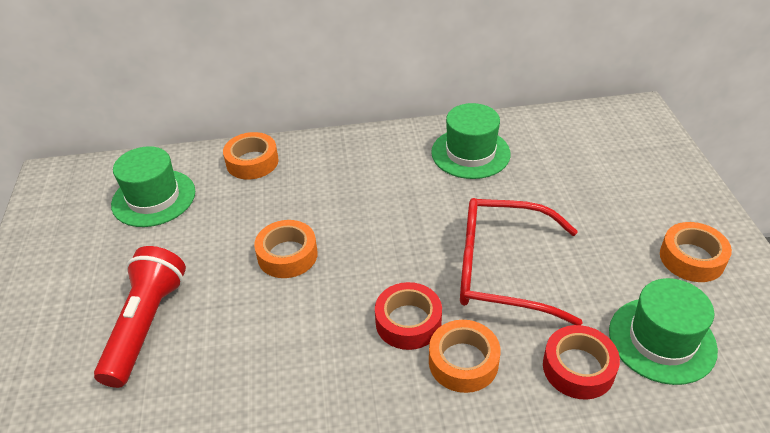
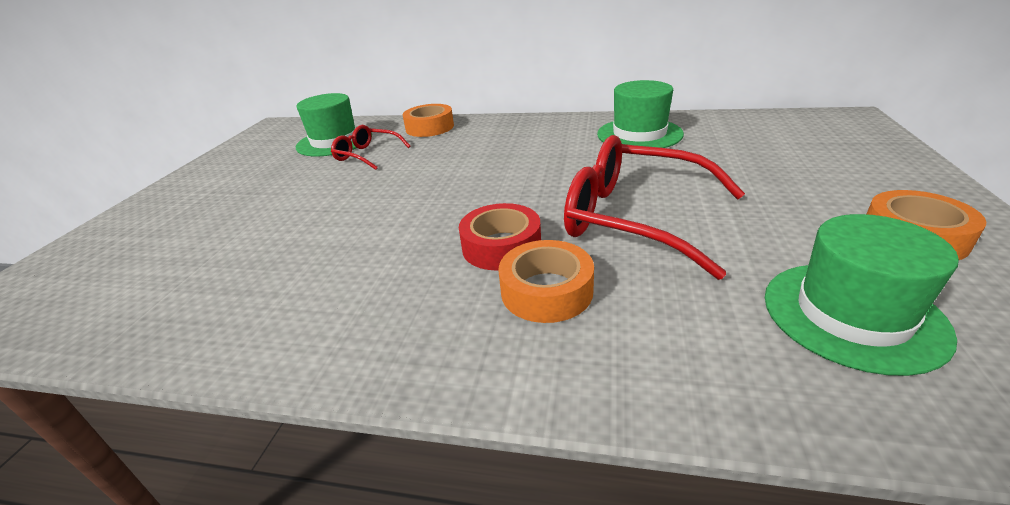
camera: 20 degrees right, 10 degrees down
red flashlight [94,246,186,388] -> none
orange tape [254,220,318,278] -> none
red tape [543,325,620,400] -> none
none -> red glasses [331,125,411,170]

